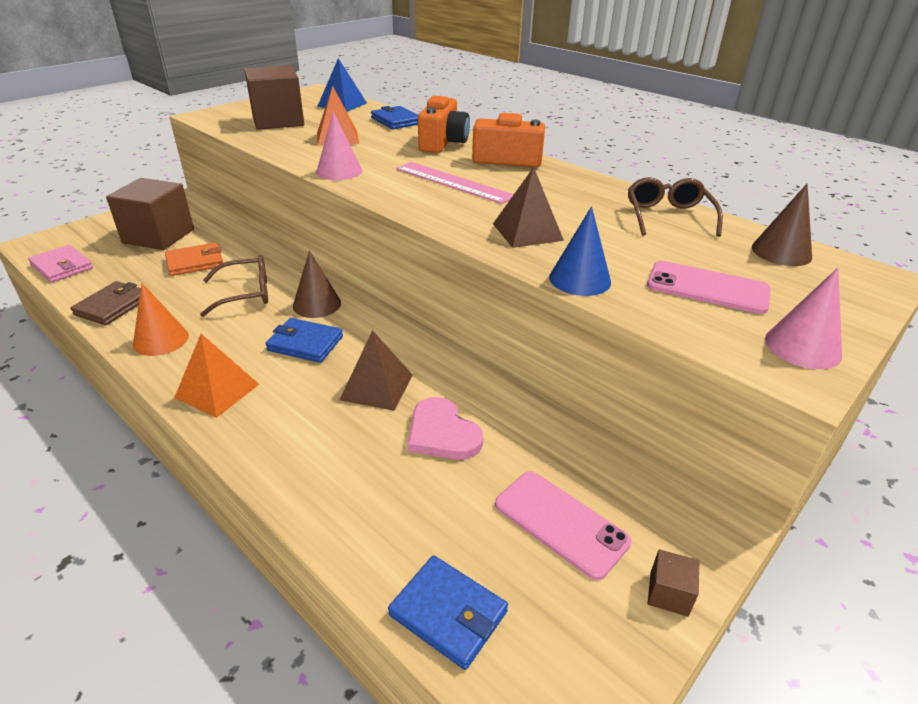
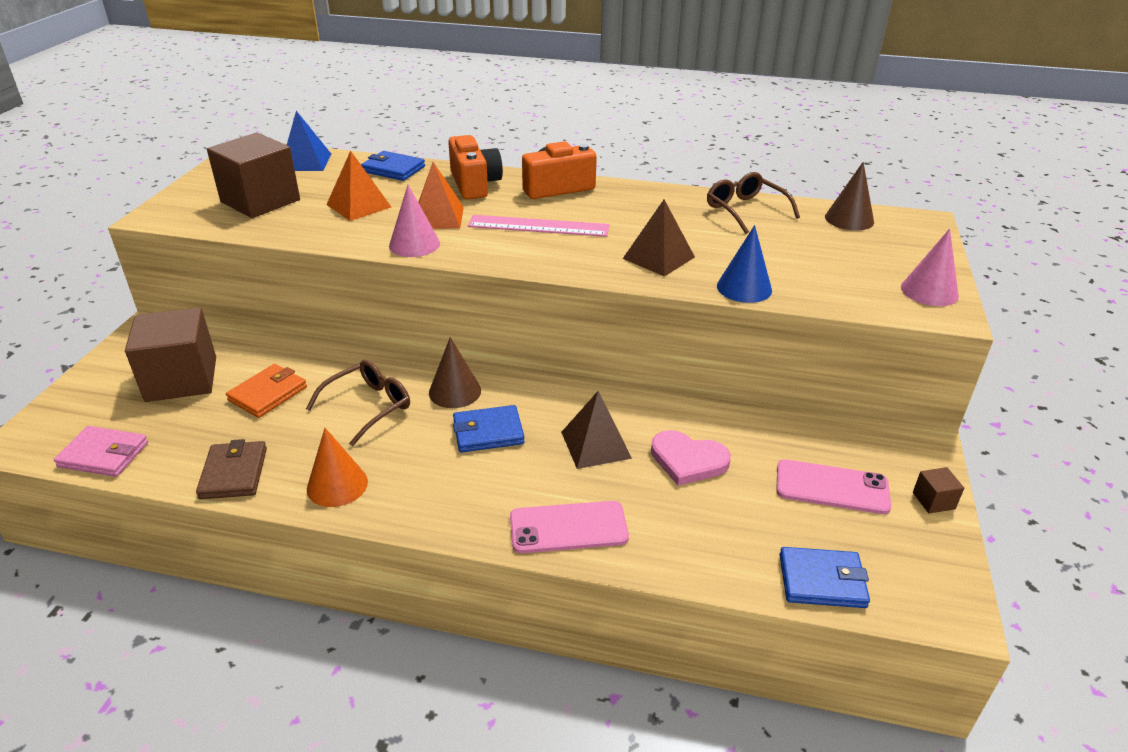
camera: 30 degrees left, 0 degrees up
orange pyramid [174,334,259,418] -> orange pyramid moved to [418,162,464,229]
pink phone [647,261,771,314] -> pink phone moved to [510,501,629,553]

